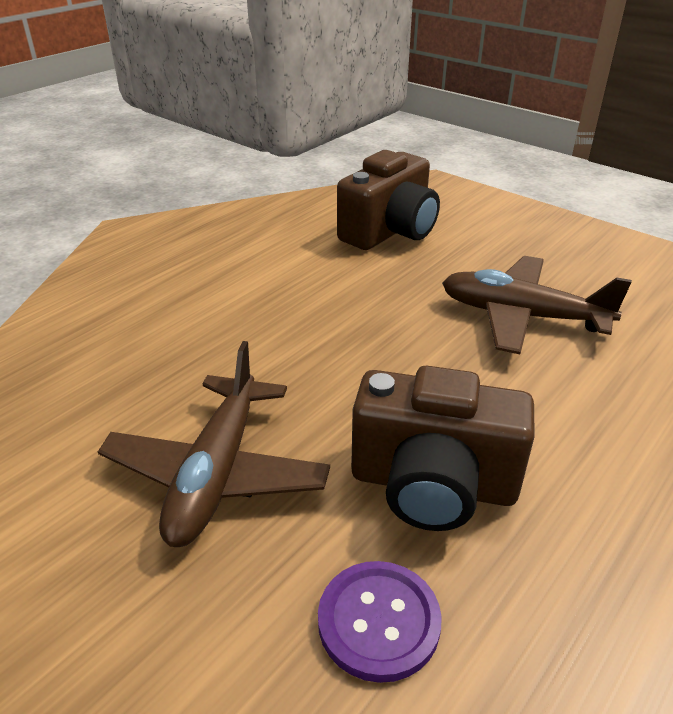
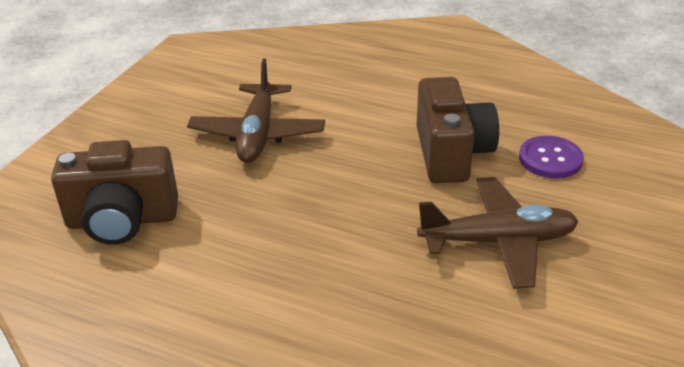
camera: 105 degrees left, 0 degrees up
brown camera [337,150,440,250] -> brown camera turned 150 degrees clockwise [51,140,178,245]

